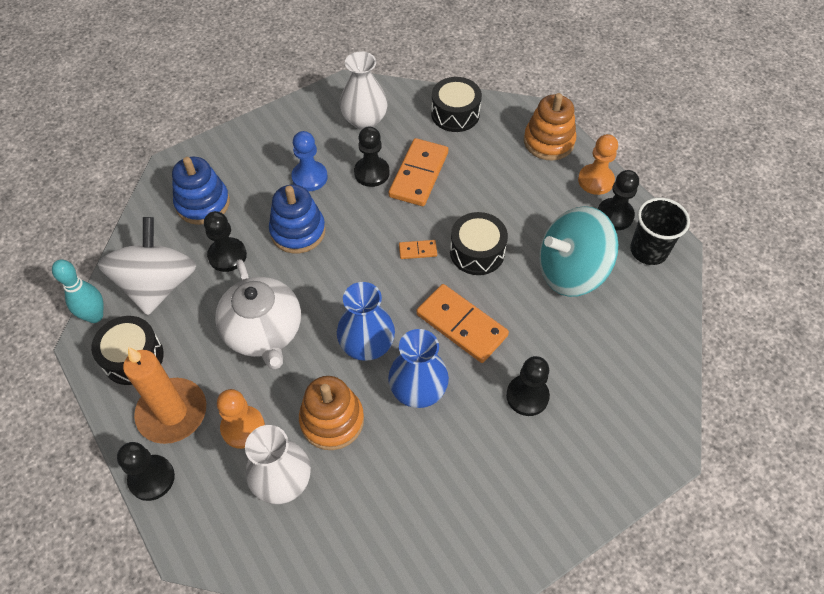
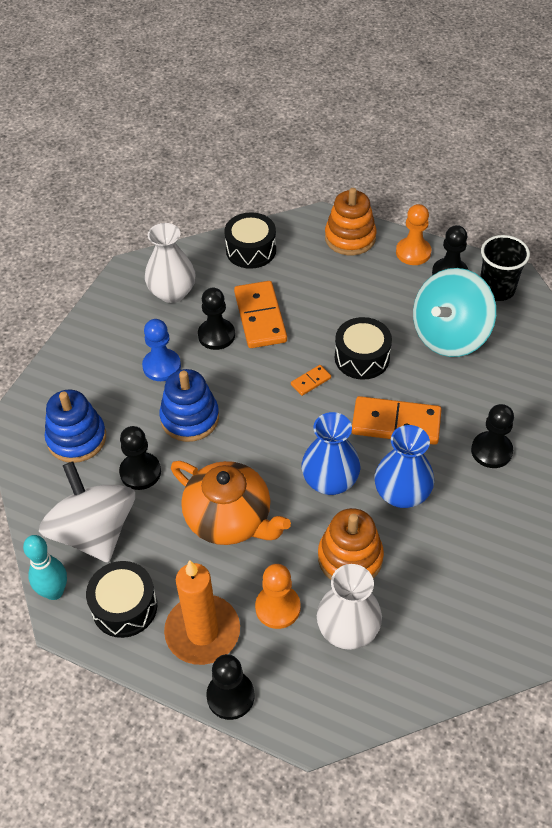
camera: 30 degrees left, 5 degrees down
white teapot [215,259,301,370] -> orange teapot [171,461,291,545]

